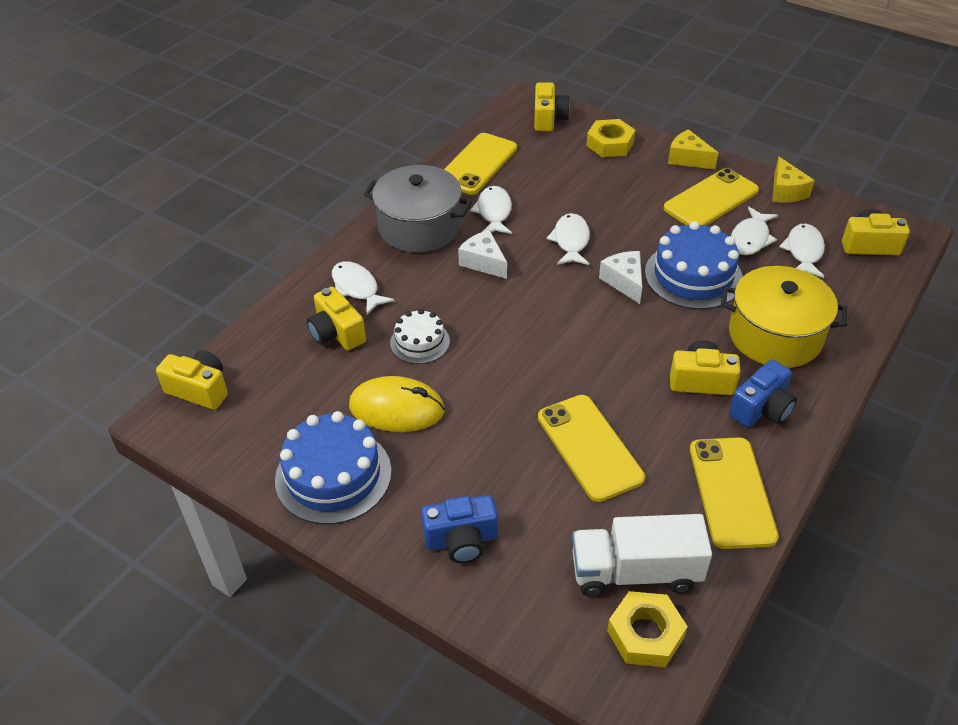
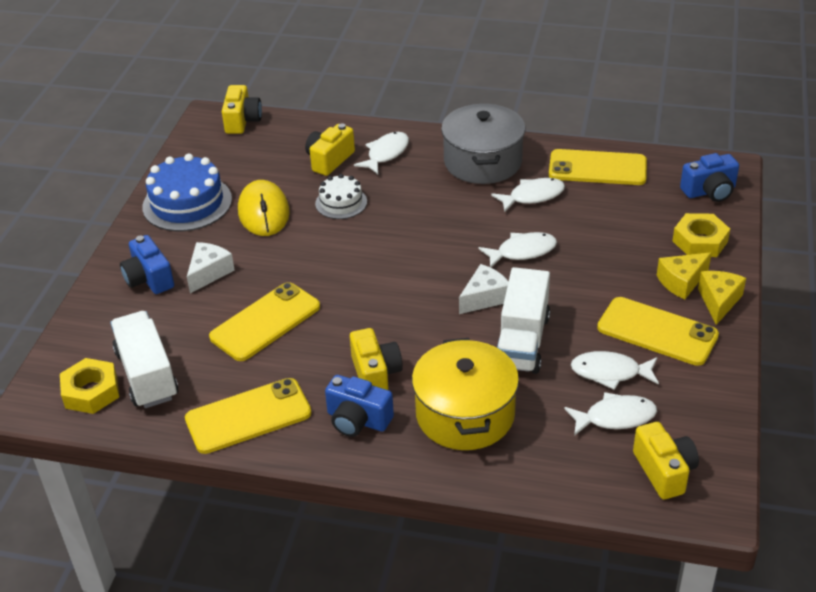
camera: 70 degrees right, 5 degrees down
white cheese [458,230,507,279] -> white cheese moved to [187,242,235,293]
yellow camera [534,82,570,131] -> blue camera [680,153,739,202]
blue cake [645,221,743,309] -> white truck [497,267,550,374]
yellow cheese [772,157,815,202] -> yellow cheese moved to [657,252,712,300]

